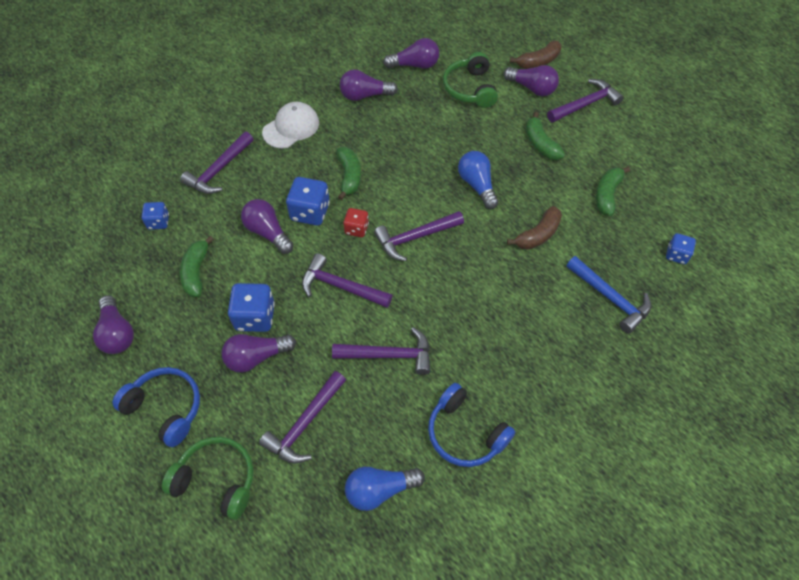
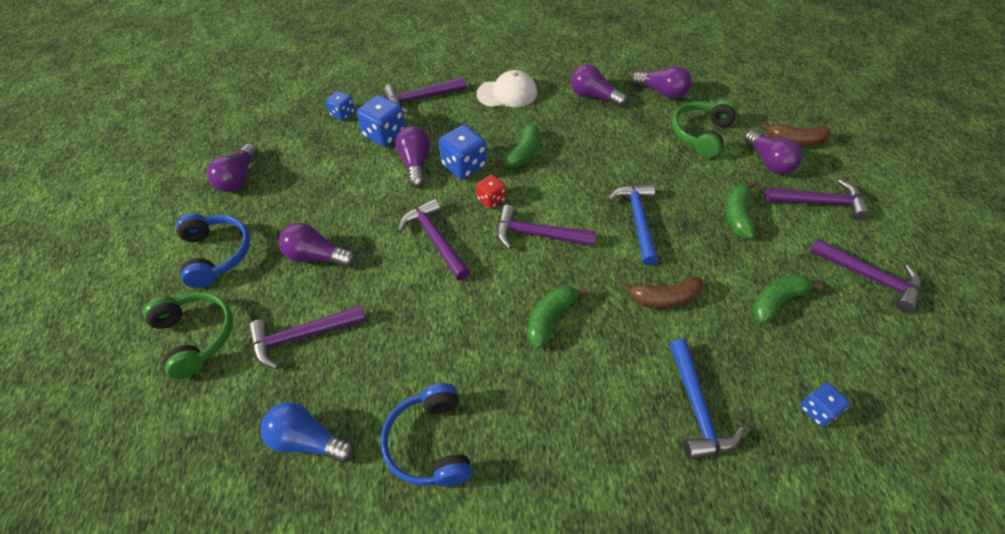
camera: 35 degrees right, 5 degrees down
green banana [180,236,214,297] -> green banana moved to [527,286,587,349]
blue dice [228,283,275,332] -> blue dice moved to [357,95,406,147]
purple hammer [332,327,430,375] -> purple hammer moved to [810,238,921,312]
blue light bulb [458,151,498,209] -> blue hammer [608,183,659,265]

